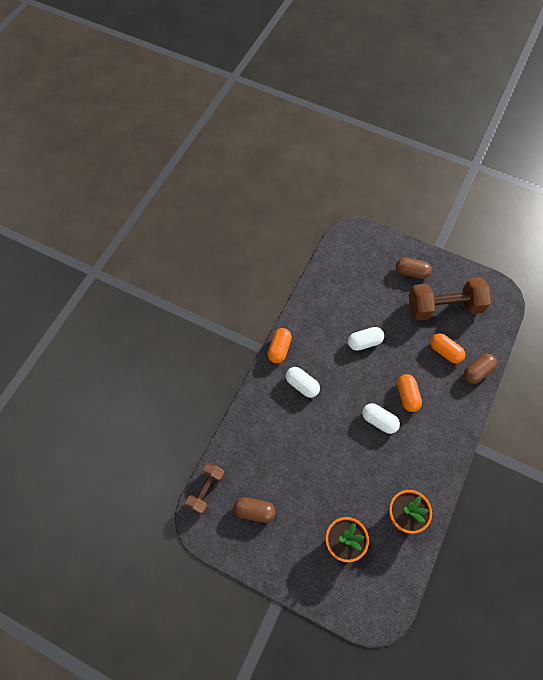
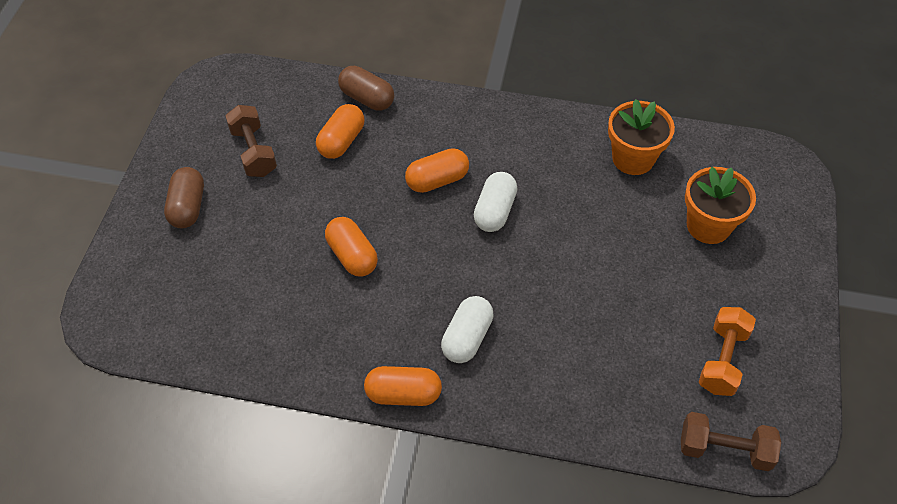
camera: 105 degrees left, 10 degrees down
brown capsule [234,497,276,523] -> orange dumbbell [699,307,756,396]
white capsule [348,327,384,351] -> orange capsule [325,217,378,276]
brown dumbbell [409,277,491,320] -> brown dumbbell [225,105,277,177], size x0.57

